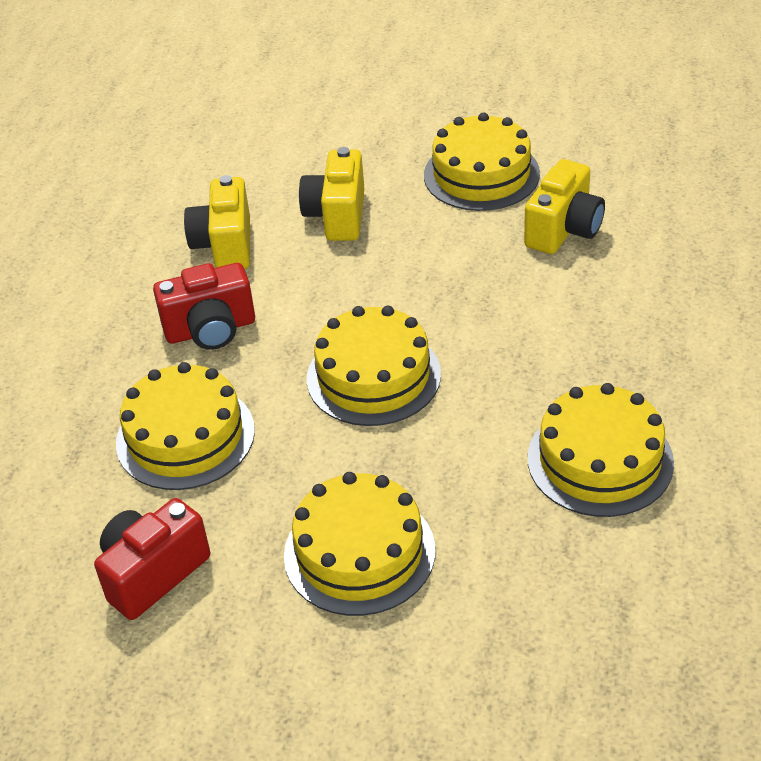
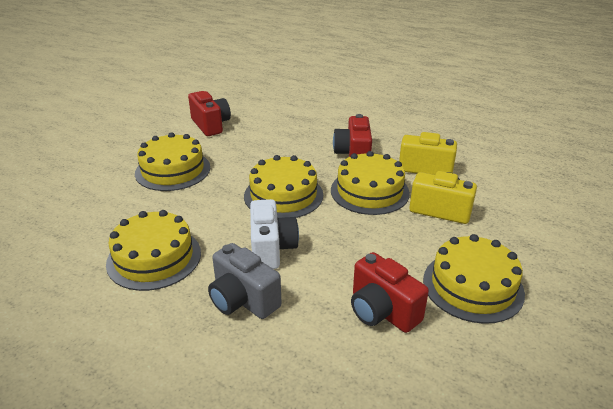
camera: 105 degrees right, 10 degrees down
yellow cake [116,362,255,490] -> yellow cake moved to [331,151,410,215]
yellow camera [524,159,605,254] -> red camera [351,252,429,333]
none -> grey camera [208,243,282,319]
none -> white camera [250,199,299,269]

